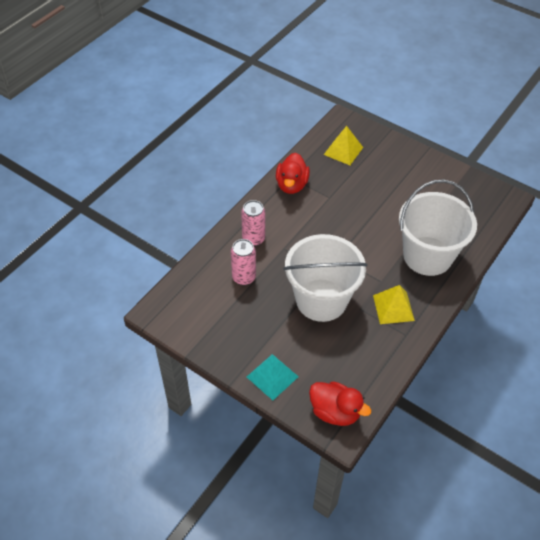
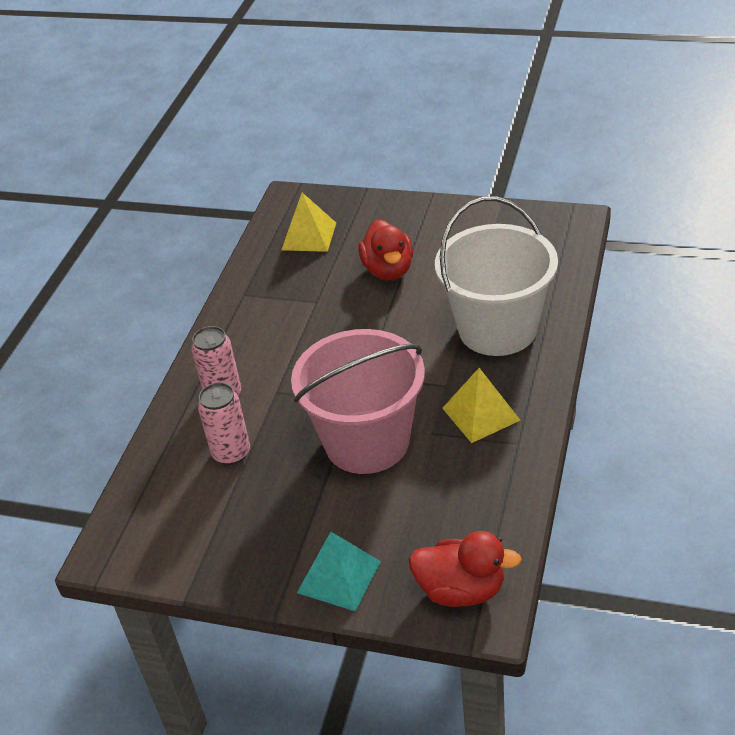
camera: 15 degrees left, 10 degrees down
red duck [276,153,310,194] -> red duck moved to [358,220,413,281]
white bucket [283,234,368,322] -> pink bucket [291,329,425,474]

